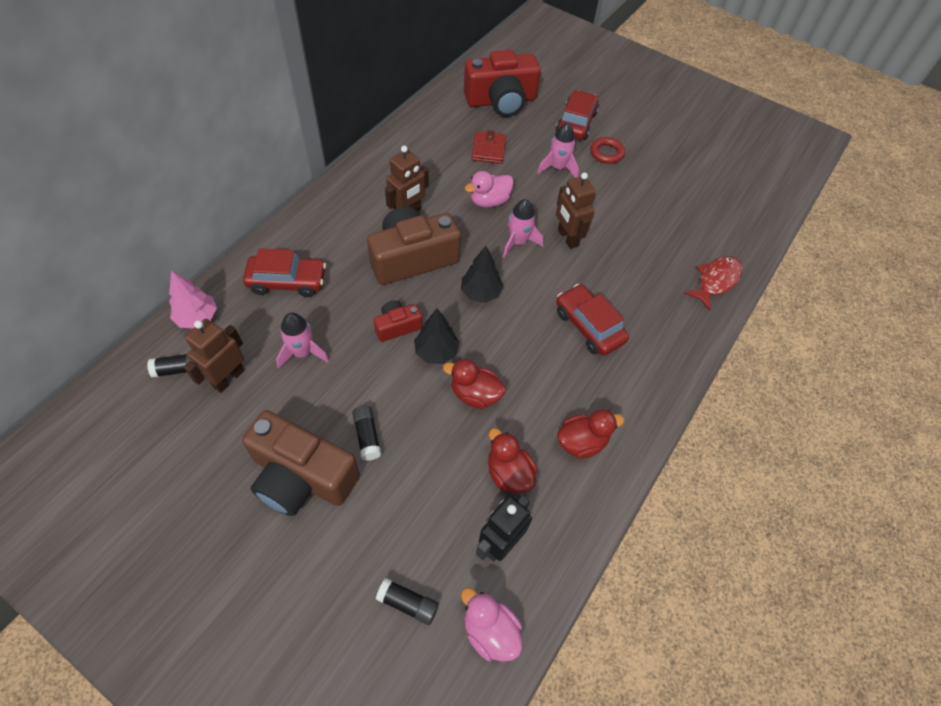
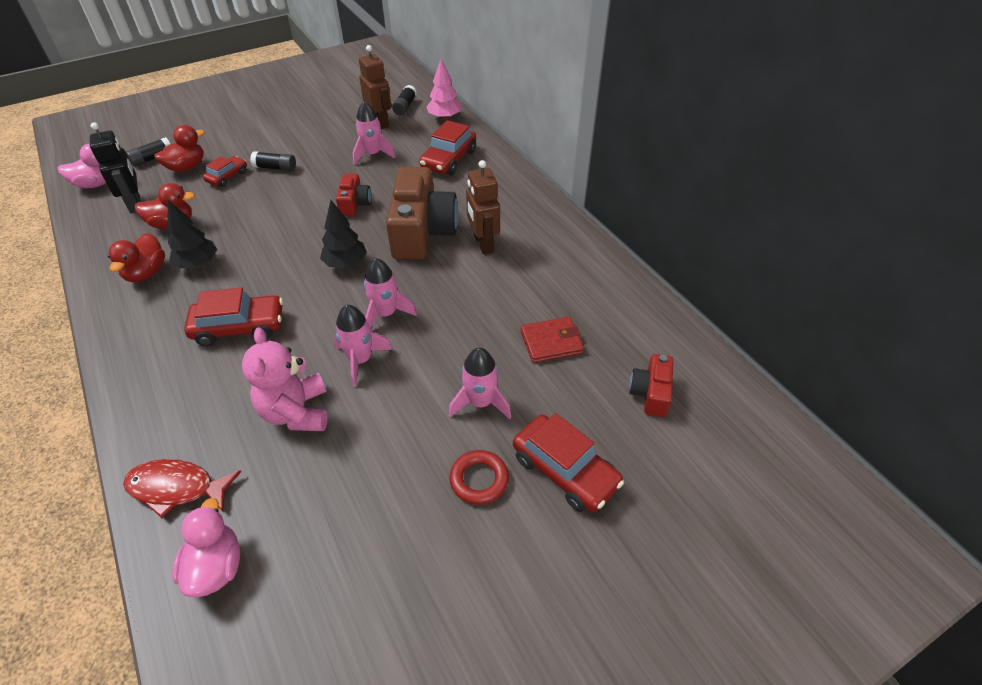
camera: 120 degrees right, 10 degrees down
brown camera [242,410,360,516] -> none
black tree [414,308,460,364] -> black tree moved to [167,200,217,268]
red duck [443,359,506,409] -> red duck moved to [154,125,205,172]
red camera [464,50,541,117] -> red camera [629,354,673,417], size x0.49
pink duck [465,171,514,208] -> pink duck moved to [172,498,240,598]
red wallet [471,130,506,164] -> red wallet turned 45 degrees counterclockwise [521,317,584,363]
brown robot [556,172,596,249] -> pink rocket [334,305,392,387]
red fish [684,256,742,310] -> red fish turned 120 degrees clockwise [123,459,241,518]
none -> red car [203,156,247,187]
none -> pink teddy bear [242,328,328,431]

